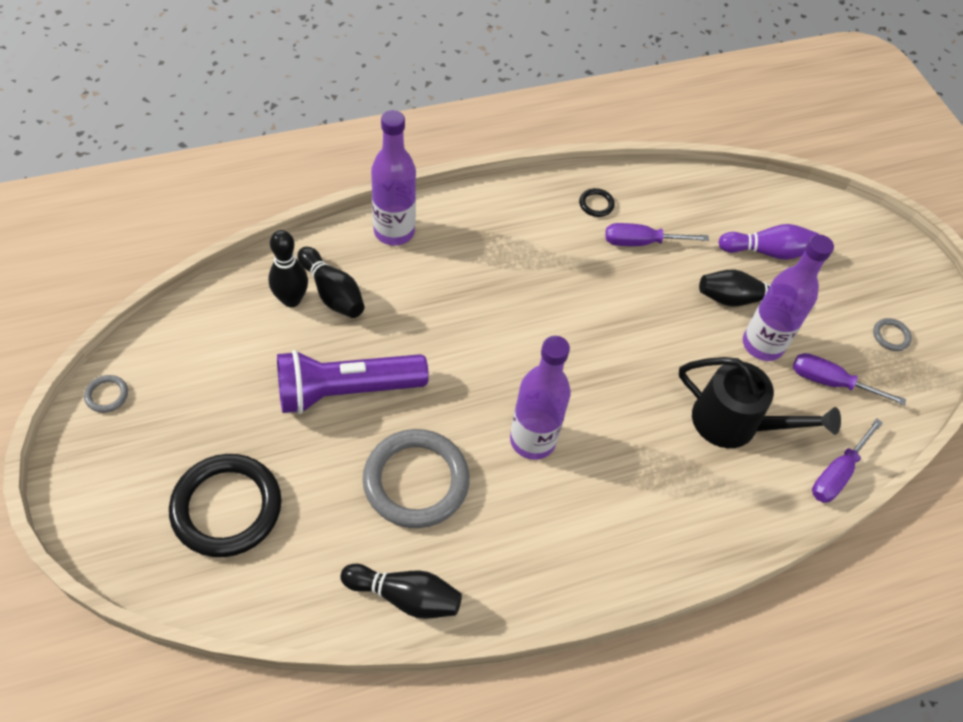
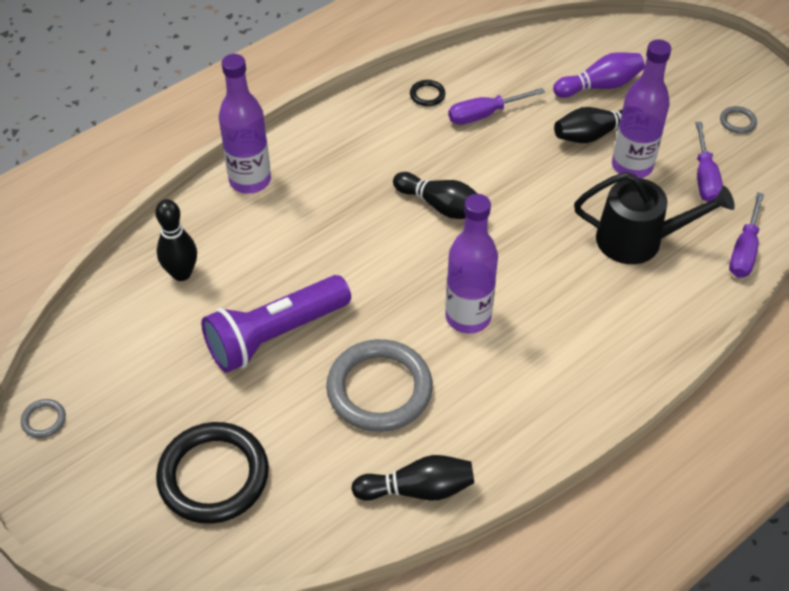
camera: 15 degrees left, 5 degrees down
black bowling pin [297,247,365,318] -> black bowling pin moved to [393,172,478,219]
purple screwdriver [793,353,906,405] -> purple screwdriver turned 90 degrees counterclockwise [695,122,723,202]

